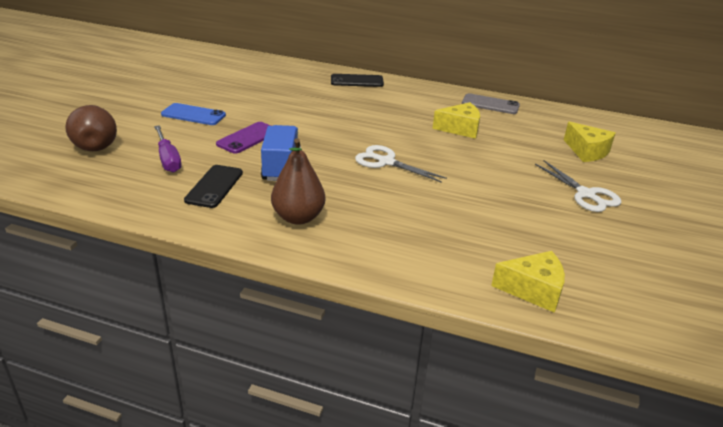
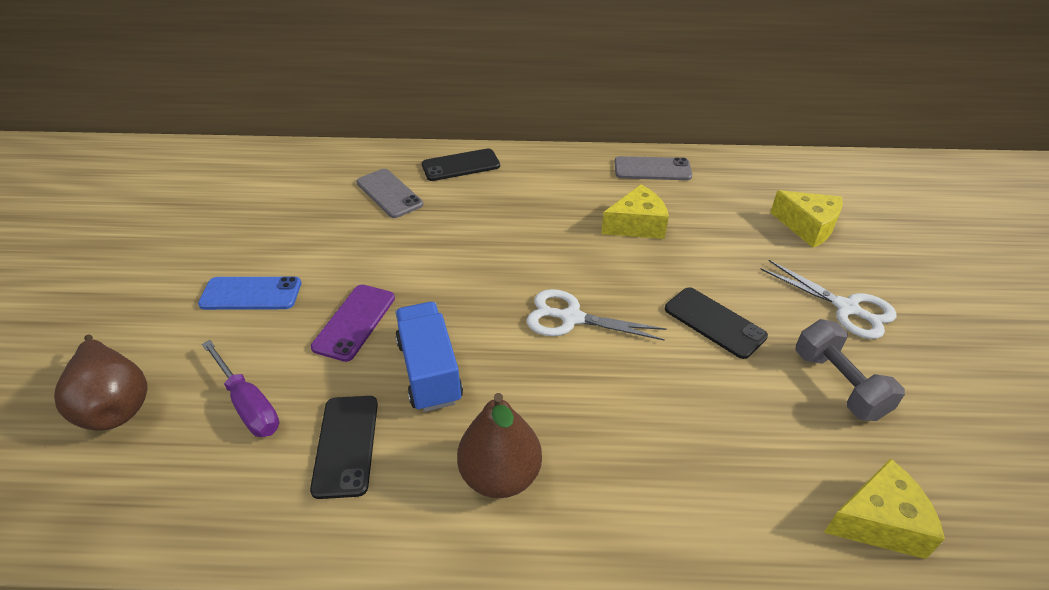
camera: 15 degrees left, 10 degrees up
none -> grey phone [356,169,423,218]
none -> black phone [665,287,768,359]
none -> grey dumbbell [795,319,905,421]

